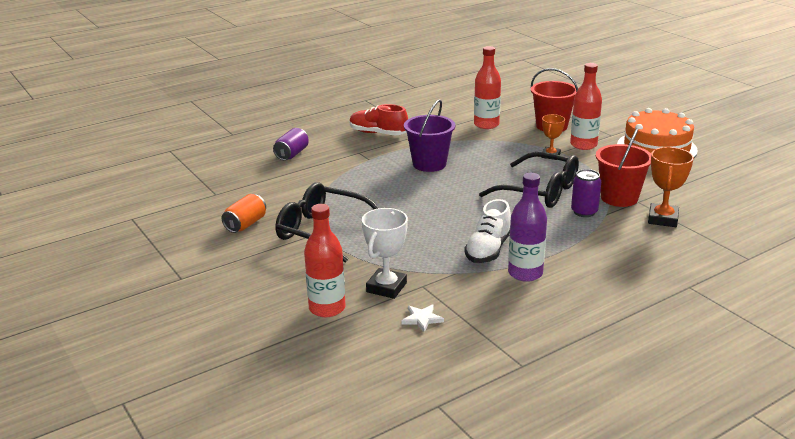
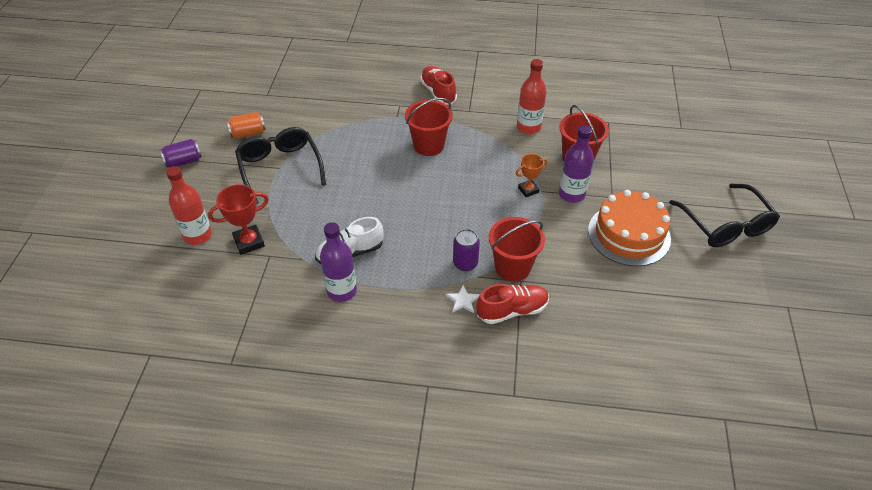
camera: 40 degrees right, 20 degrees up
purple can [273,128,309,160] -> purple can moved to [160,139,202,168]
white trophy [362,208,408,299] -> red trophy [208,184,269,255]
white star [402,304,444,332] -> white star moved to [446,285,480,313]
purple bucket [404,99,455,172] -> red bucket [405,98,453,156]
black glasses [479,152,579,208] -> black glasses moved to [669,183,780,247]
red bottle [570,63,602,150] -> purple bottle [559,125,594,203]
orange trophy [648,147,694,227] -> red shoe [476,284,549,324]

